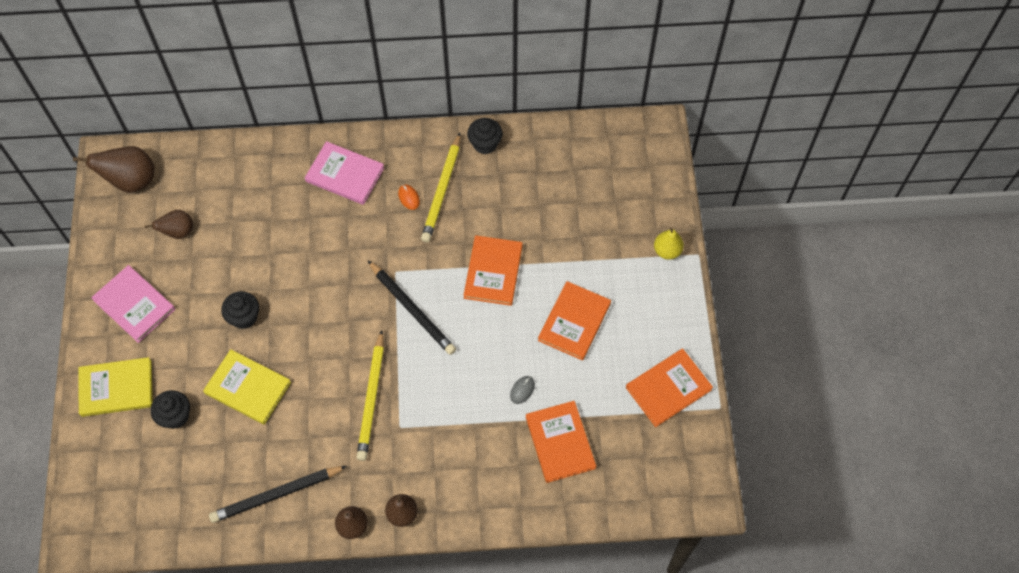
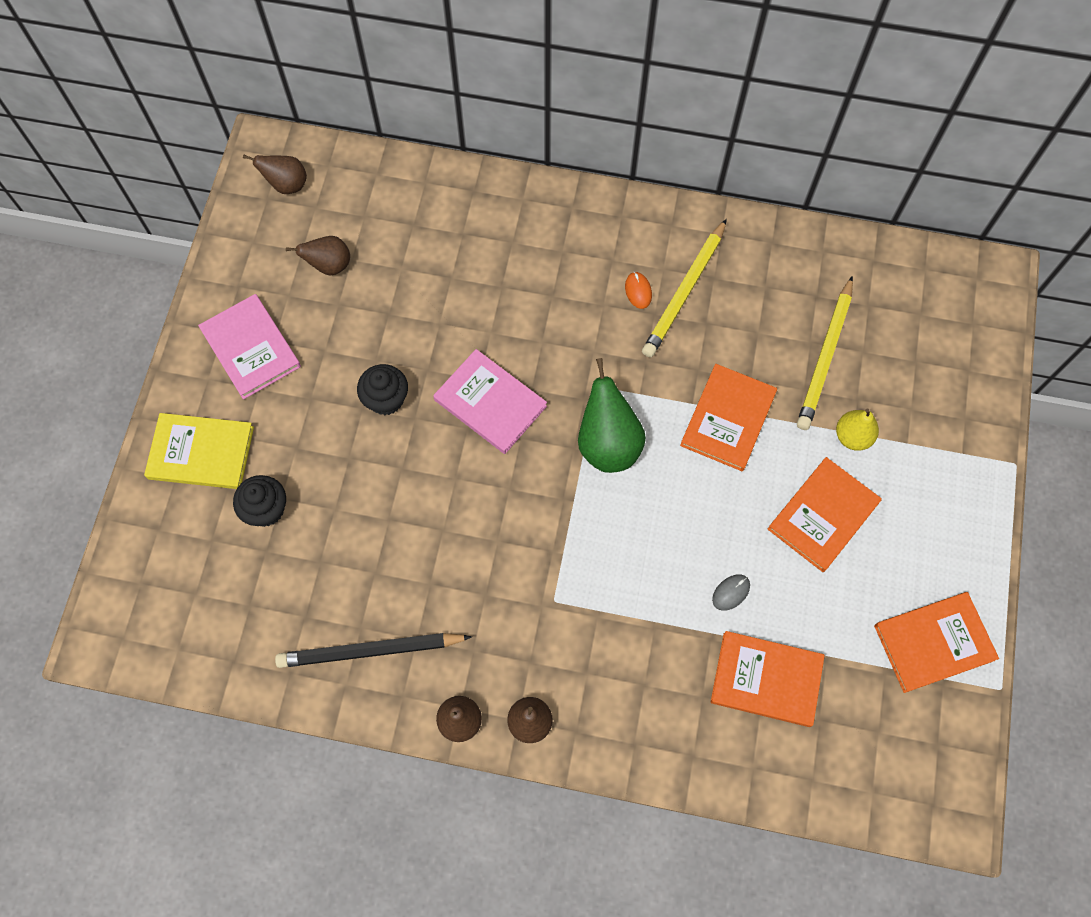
camera: 15 degrees right, 5 degrees up
brown pear [73,146,154,193] -> brown pear [243,154,307,194], size x0.62
yellow book [203,349,291,425] -> none
pink book [305,141,384,205] -> pink book moved to [433,349,547,454]
yellow pencil [356,330,384,461] -> yellow pencil moved to [797,276,853,430]
black pencil [368,260,456,355] -> green pear [578,358,646,473]
black cupcake [467,118,503,154] -> none
orange book [526,401,596,483] -> orange book turned 75 degrees counterclockwise [711,631,825,727]
yellow pear [654,227,684,260] -> yellow pear moved to [836,409,879,451]

